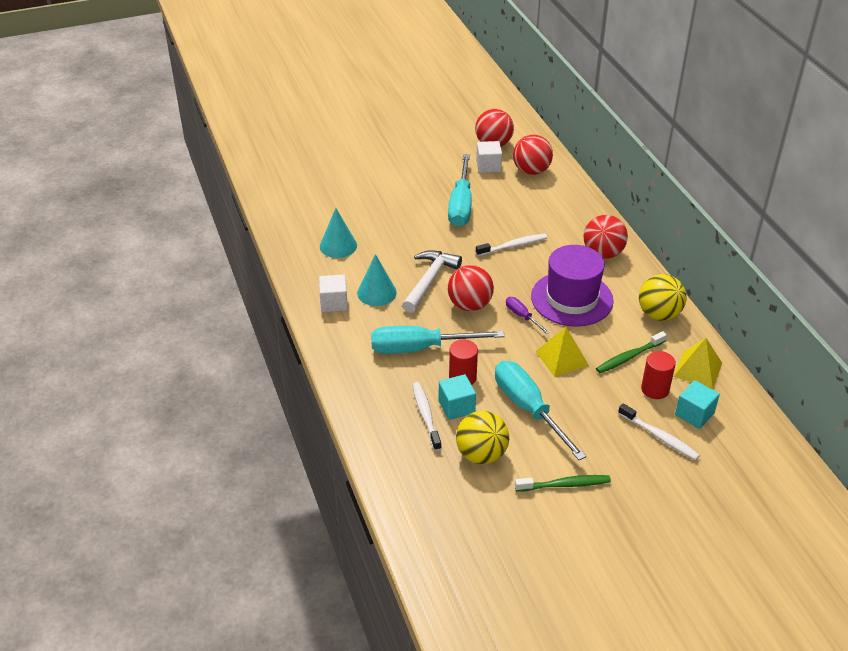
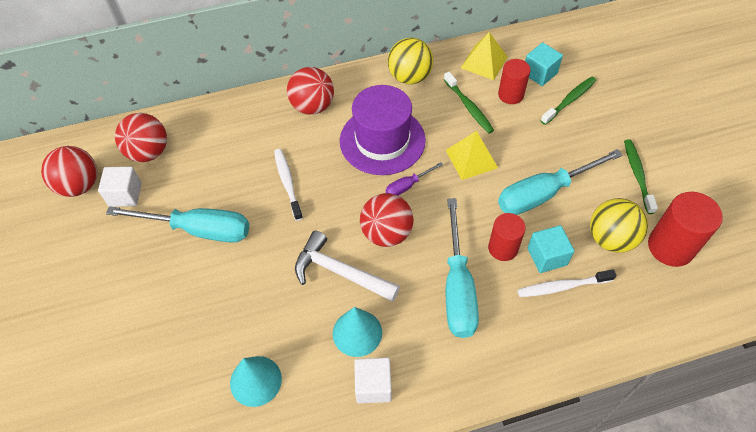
camera: 85 degrees left, 15 degrees up
white toothbrush [618,403,700,460] -> green toothbrush [541,76,596,125]
none -> red cylinder [648,192,723,267]

